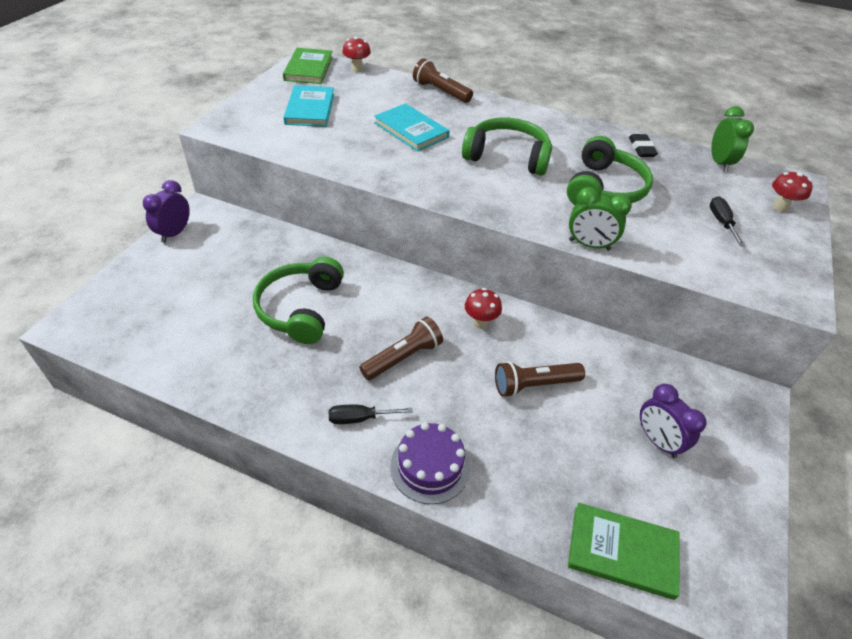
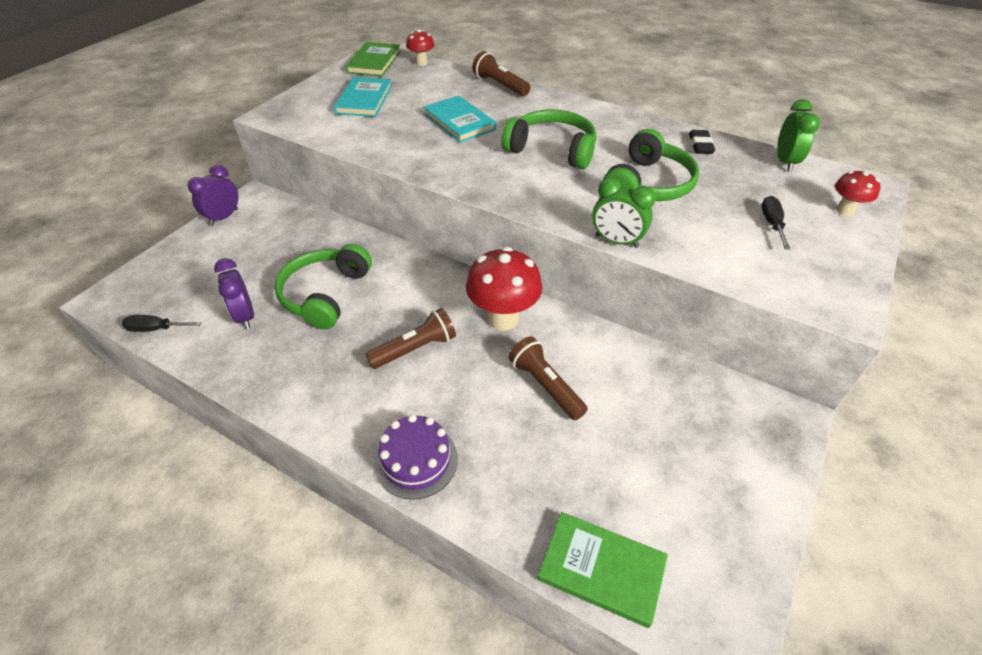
camera: 10 degrees right, 0 degrees up
black screwdriver [329,405,413,424] -> black screwdriver moved to [122,315,201,332]
red mushroom [465,288,502,329] -> red mushroom [466,247,542,331], size x1.91
brown flashlight [495,361,585,397] -> brown flashlight turned 60 degrees clockwise [508,336,588,420]
purple clock [640,384,706,458] -> purple clock moved to [214,258,254,329]

